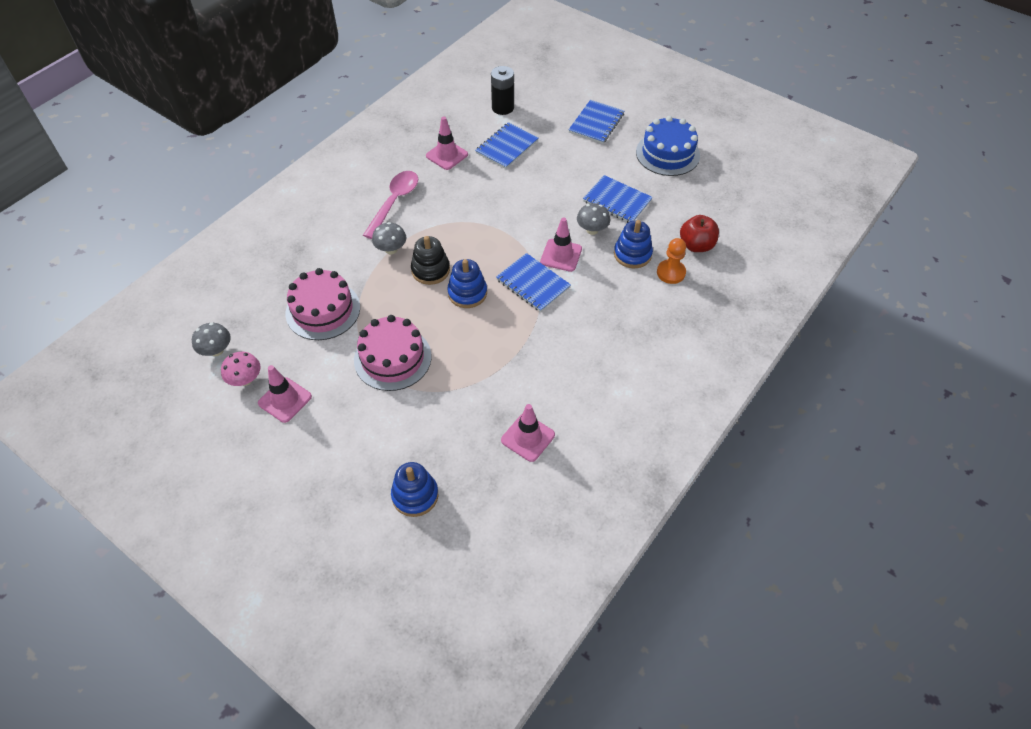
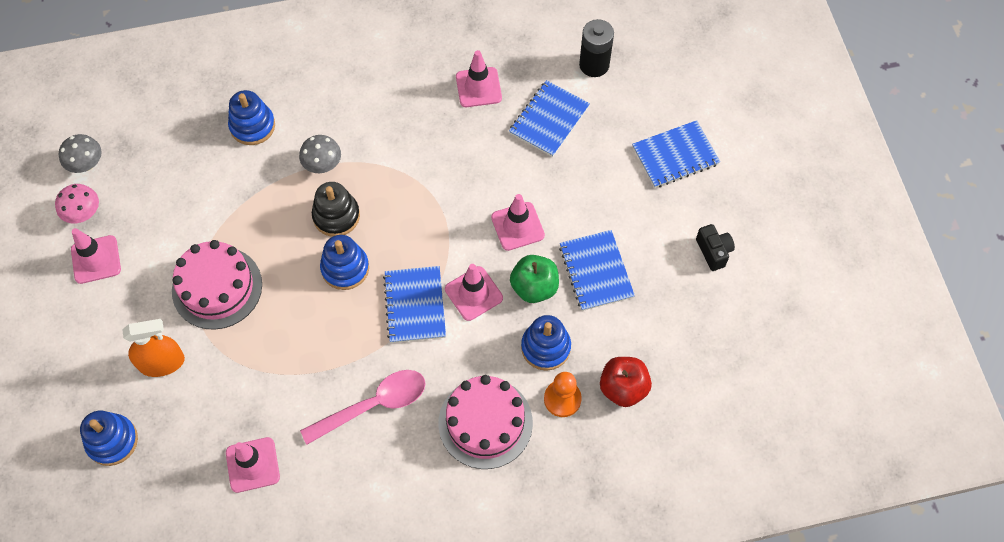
camera: 40 degrees right, 10 degrees up
pink cake [285,268,360,340] -> pink cake moved to [438,375,533,469]
pink spoon [363,171,418,239] -> pink spoon moved to [300,370,426,445]
blue notebook [475,122,539,169] -> blue notebook turned 45 degrees counterclockwise [509,80,590,157]
grey mushroom [577,203,610,235] -> green apple [510,255,559,303]
blue cake [636,116,700,176] -> black camera [696,224,735,271]
none -> orange spray bottle [122,319,185,377]
none -> blue stacking toy [228,90,275,145]
none -> pink traffic cone [491,194,545,251]

